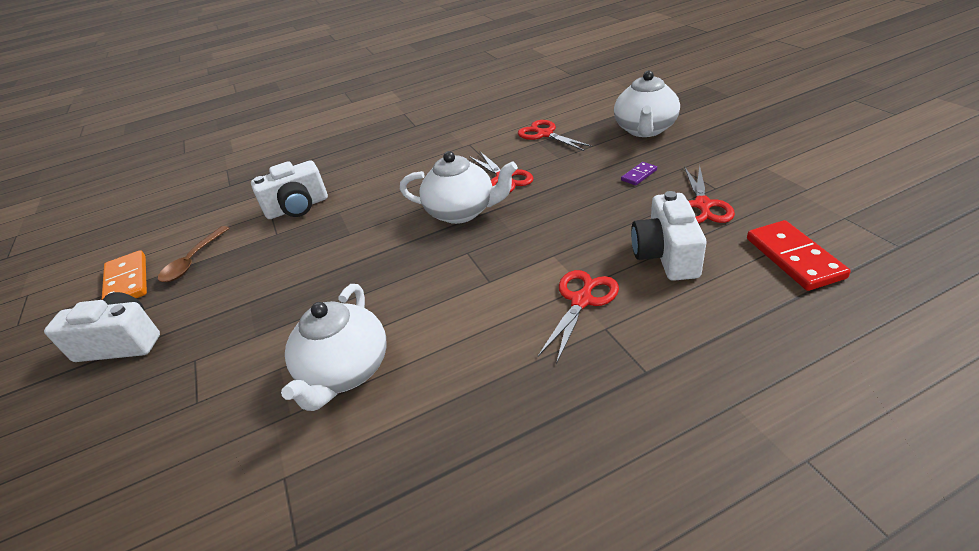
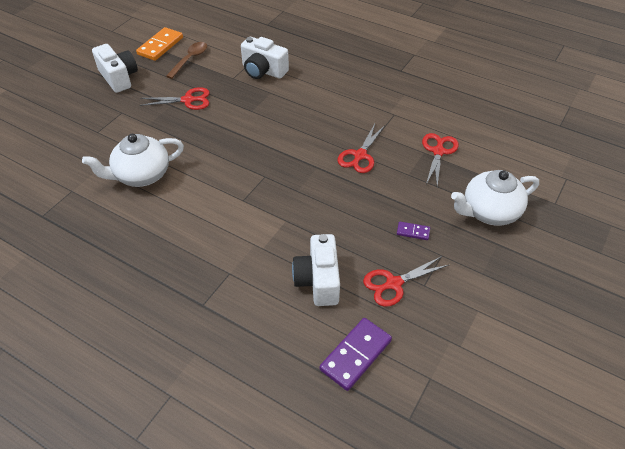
camera: 50 degrees right, 10 degrees up
brown spoon [158,226,229,282] -> brown spoon turned 135 degrees clockwise [166,42,207,79]
white teapot [400,151,518,224] -> none
red scissors [538,270,619,364] -> red scissors moved to [140,87,210,110]
white camera [631,191,706,281] -> white camera turned 60 degrees counterclockwise [292,234,340,306]
red domino [747,220,851,291] -> purple domino [320,318,392,391]

